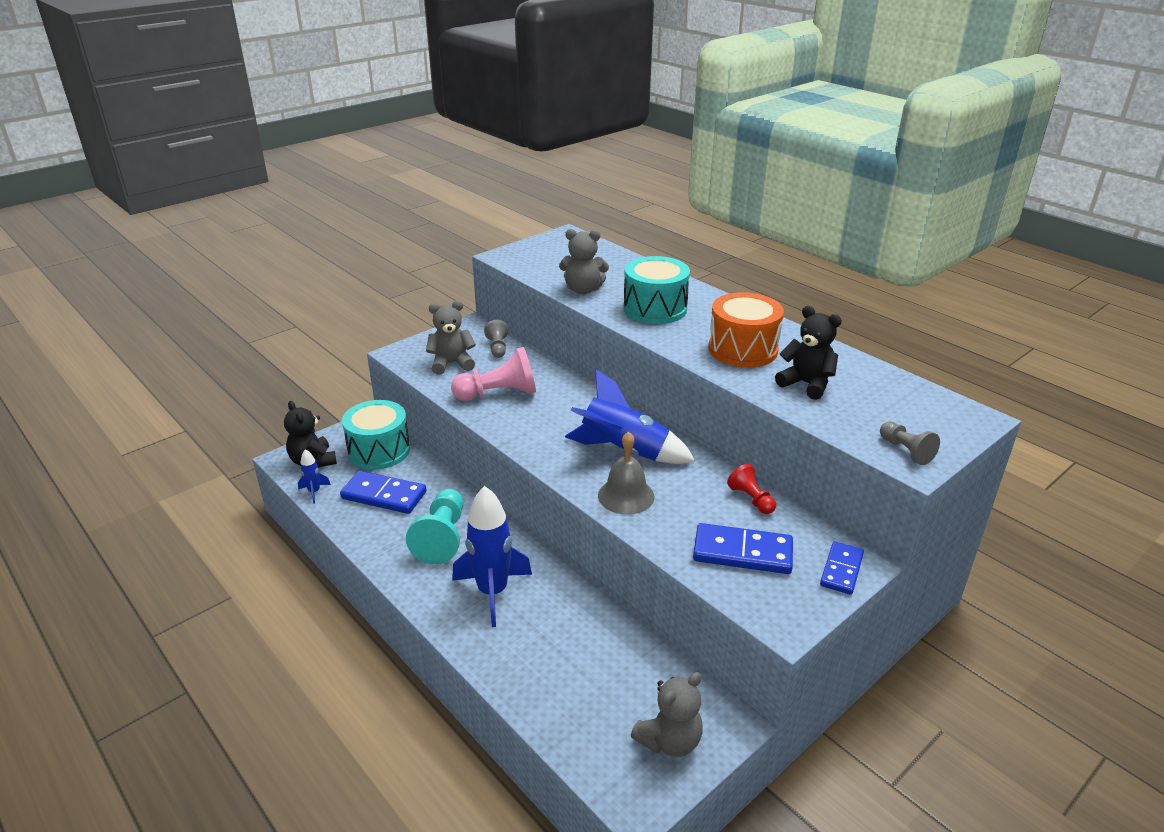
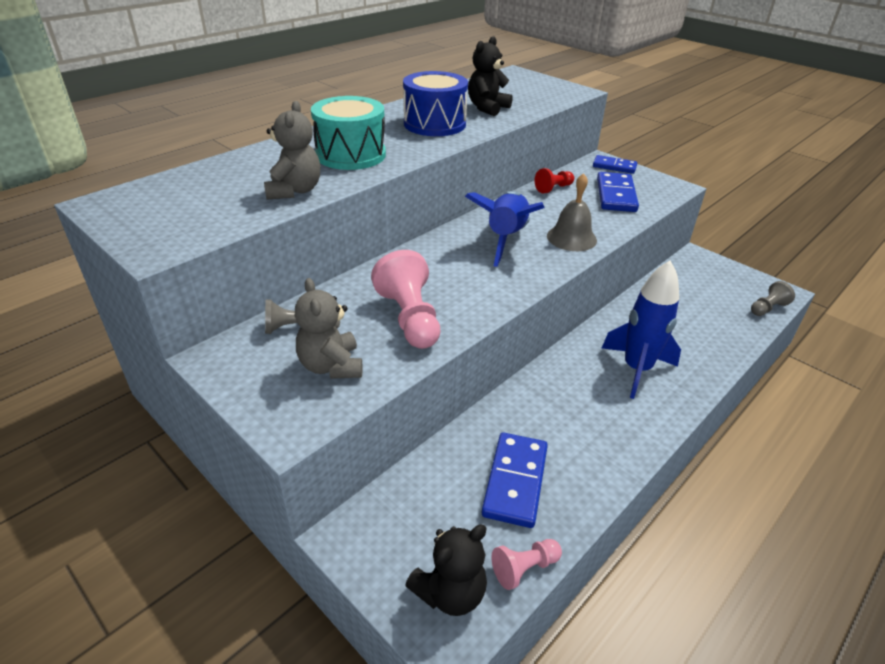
camera: 95 degrees left, 5 degrees up
blue rocket [298,449,331,504] -> pink pawn [492,539,562,590]
turquoise drum [342,400,410,470] -> none
turquoise pawn [406,489,463,564] -> none
grey teddy bear [631,672,703,757] -> none
orange drum [708,292,784,368] -> blue drum [403,71,468,136]
grey pawn [880,422,940,465] -> grey pawn moved to [751,281,795,316]

